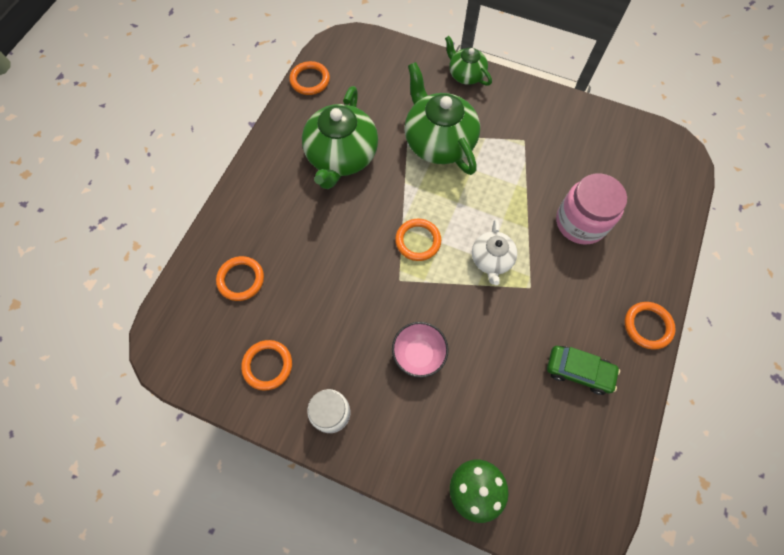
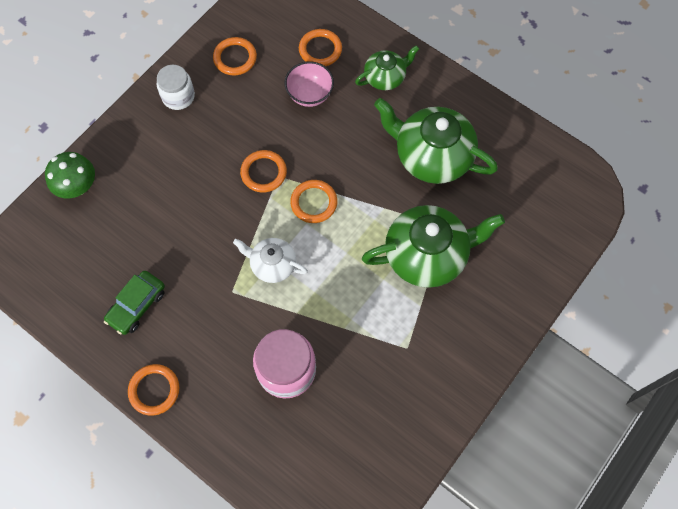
camera: 105 degrees right, 0 degrees up
orange ring [289,61,330,95] -> orange ring moved to [240,150,287,192]
pink bowl [392,322,449,378] -> pink bowl moved to [285,61,334,107]
green teapot [445,36,492,86] -> green teapot moved to [355,45,419,90]

